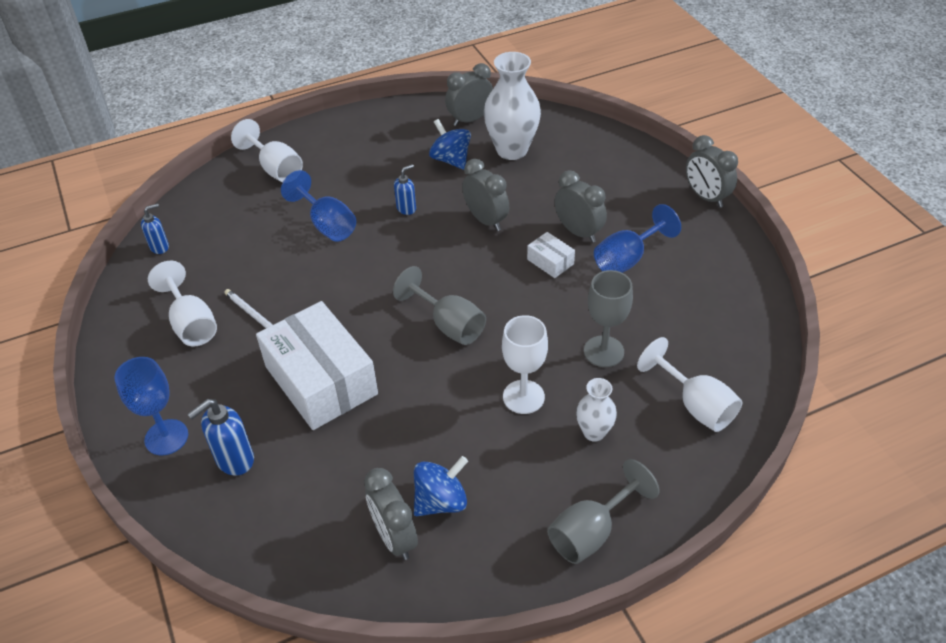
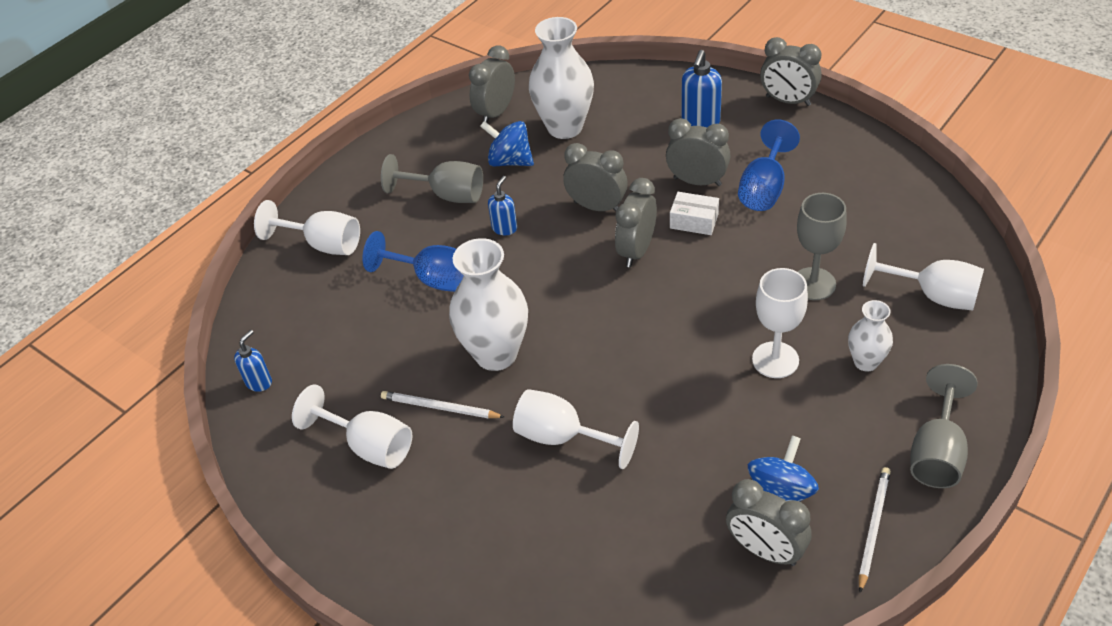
camera: 25 degrees left, 0 degrees up
blue goblet [115,357,188,456] -> none
blue soap dispenser [187,399,254,476] -> blue soap dispenser moved to [681,50,722,128]
white box [256,301,378,430] -> white goblet [513,389,639,469]
grey goblet [393,266,486,345] -> grey goblet moved to [381,154,483,203]
none -> white vase [449,238,528,371]
none -> grey clock [615,178,657,267]
none -> white pencil [859,467,891,593]

